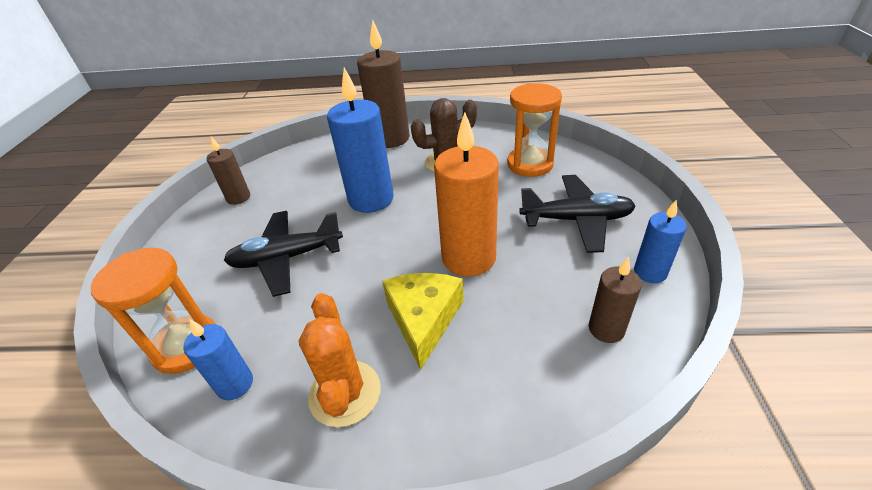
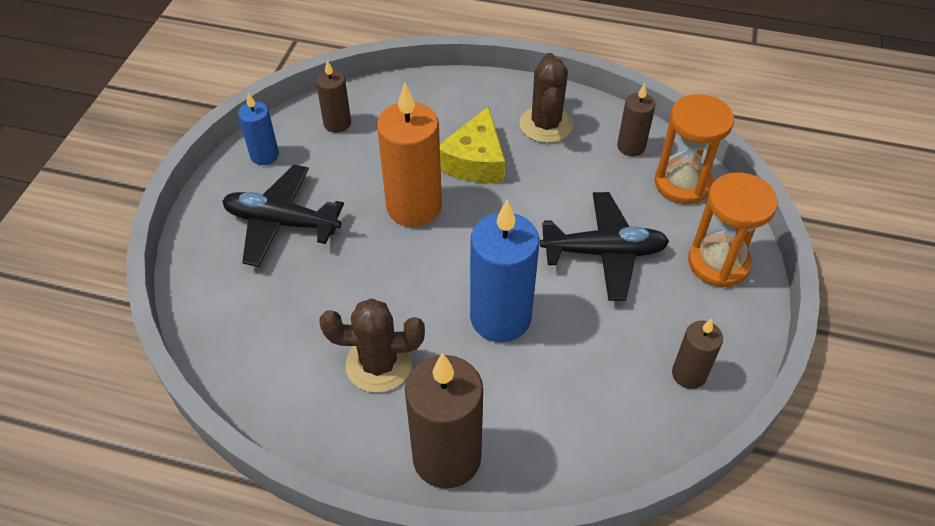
camera: 170 degrees left, 10 degrees up
blue candle [184,319,253,400] -> brown candle [617,83,655,156]
orange cactus [299,293,381,427] -> brown cactus [519,53,573,143]
orange hourglass [507,83,562,177] -> orange hourglass moved to [688,172,778,288]

